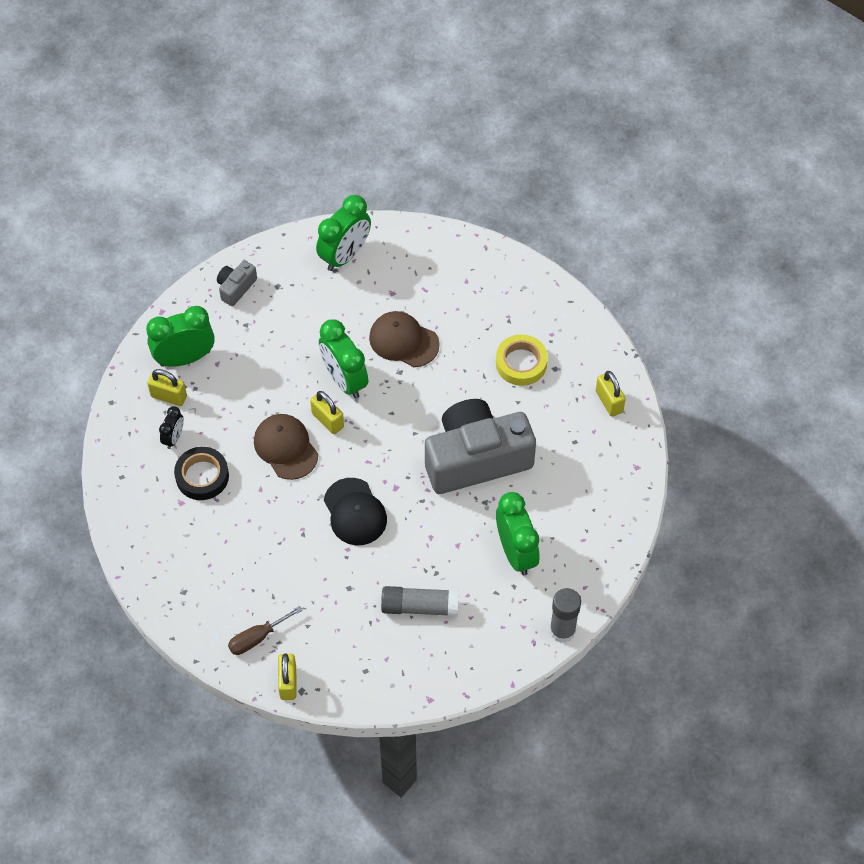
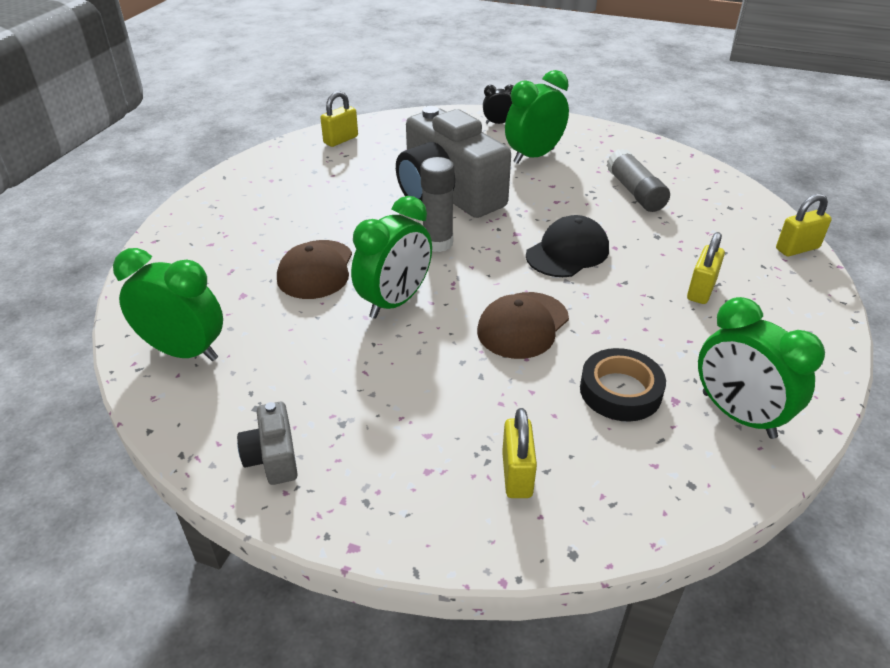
camera: 110 degrees left, 20 degrees down
green clock [146,306,215,367] -> green clock moved to [698,297,825,439]
black clock [159,406,183,449] -> black clock moved to [483,85,514,124]
grey camera [217,260,257,306] -> grey camera turned 60 degrees clockwise [237,402,298,485]
brown screwdriver [228,606,303,655] -> none
yellow padlock [310,391,344,434] -> yellow padlock moved to [687,232,725,304]
yellow tape [496,334,548,386] -> none
grey glue stick [550,588,581,643] -> grey glue stick moved to [420,157,455,252]

